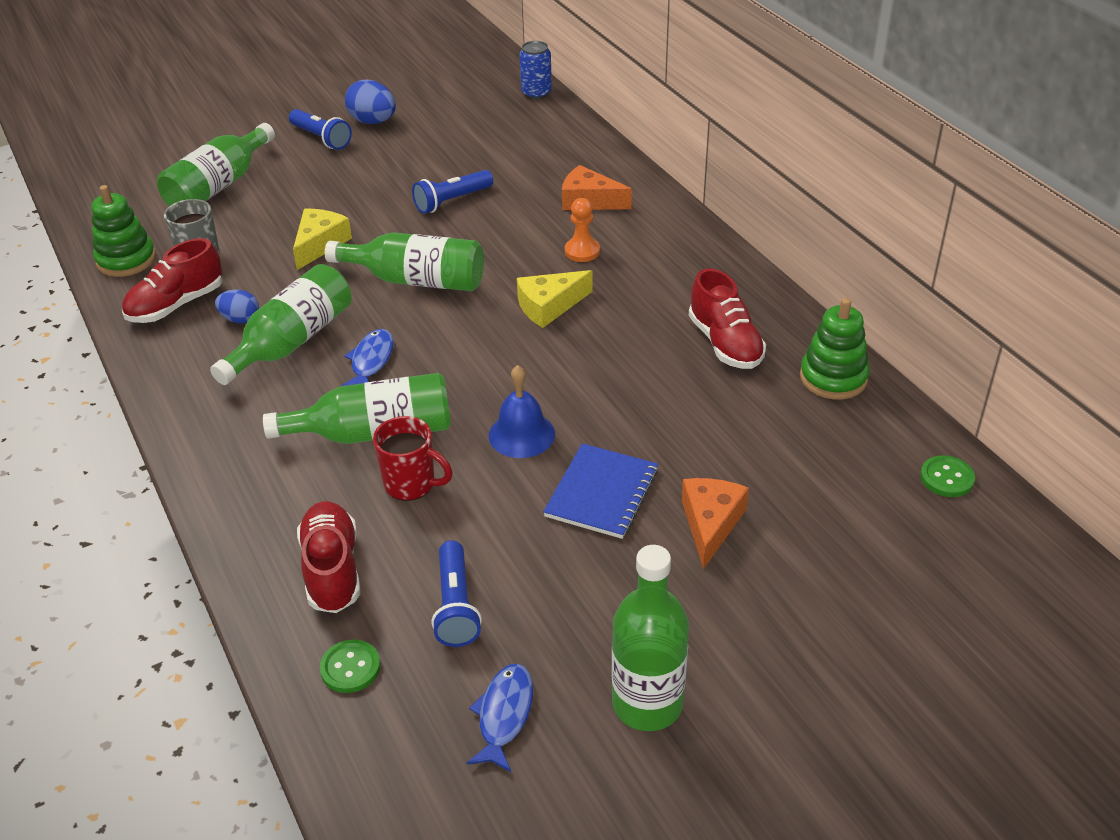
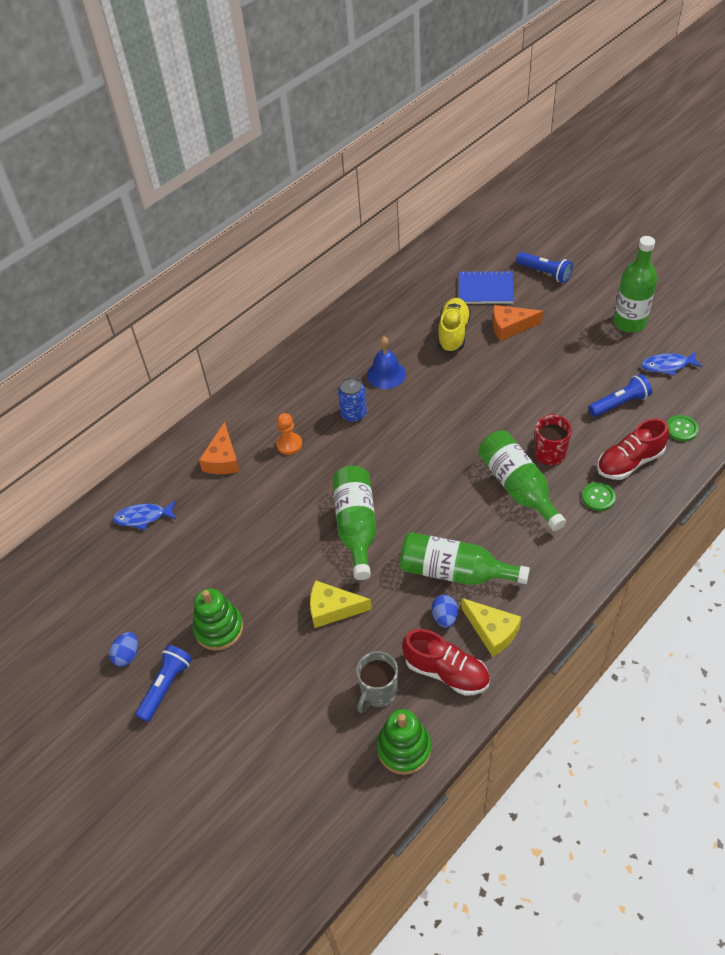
camera: 105 degrees left, 10 degrees up
green bottle [157,123,275,206] -> none
blue fish [341,329,394,386] -> blue fish moved to [113,500,176,530]
blue egg [345,80,396,124] -> blue egg [109,632,138,667], size x0.63
blue flashlight [412,170,493,214] -> blue flashlight moved to [516,252,573,283]
blue bell [489,365,555,458] -> blue bell moved to [367,336,406,389]
yellow cheese [517,270,593,328] -> yellow cheese moved to [461,598,521,657]
blue can [519,41,552,99] -> blue can moved to [338,377,367,422]
blue notebook [543,443,658,539] -> blue notebook moved to [459,270,514,304]
red shoe [689,268,766,369] -> none
green stacking toy [800,298,870,399] -> green stacking toy moved to [193,588,243,650]
green button [920,455,975,497] -> green button moved to [582,482,616,511]
none -> yellow shoe [438,298,471,353]

